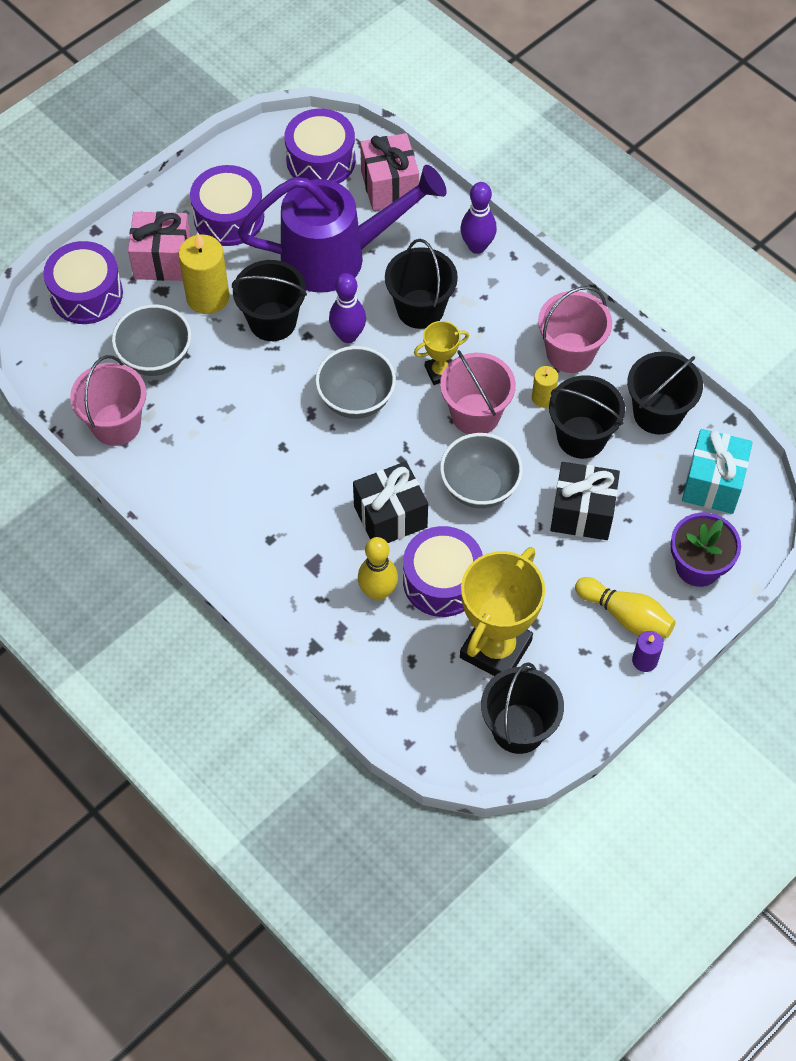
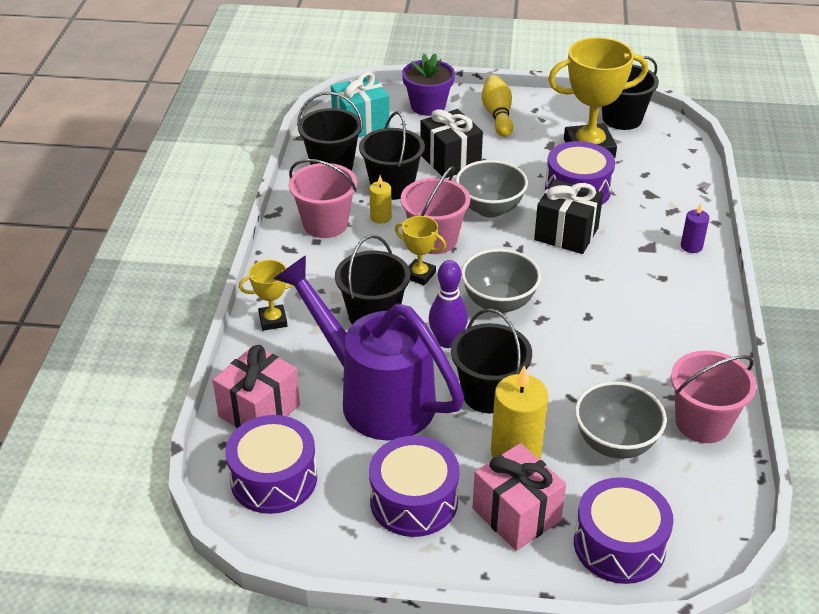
camera: 130 degrees left, 20 degrees down
yellow bowling pin [358,537,398,601] -> none
purple bowling pin [460,182,497,254] -> yellow trophy [239,260,294,331]
purple candle [632,631,663,672] -> purple candle moved to [681,204,709,253]

